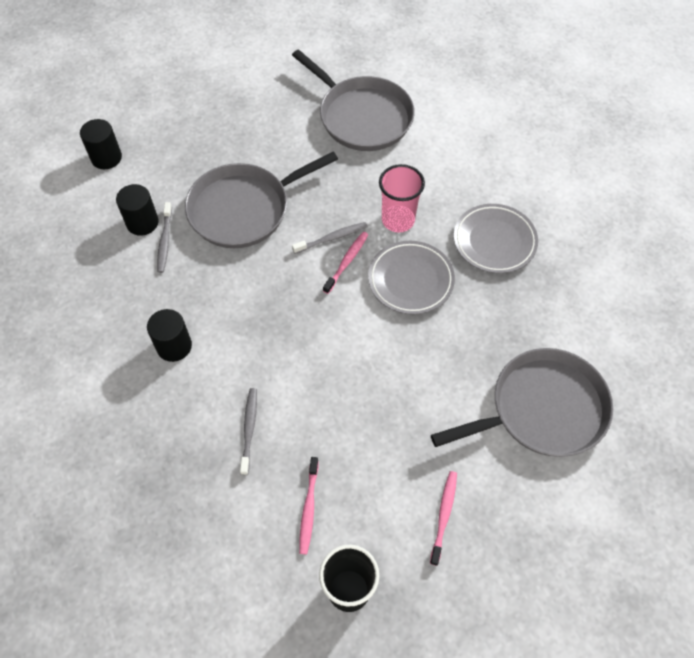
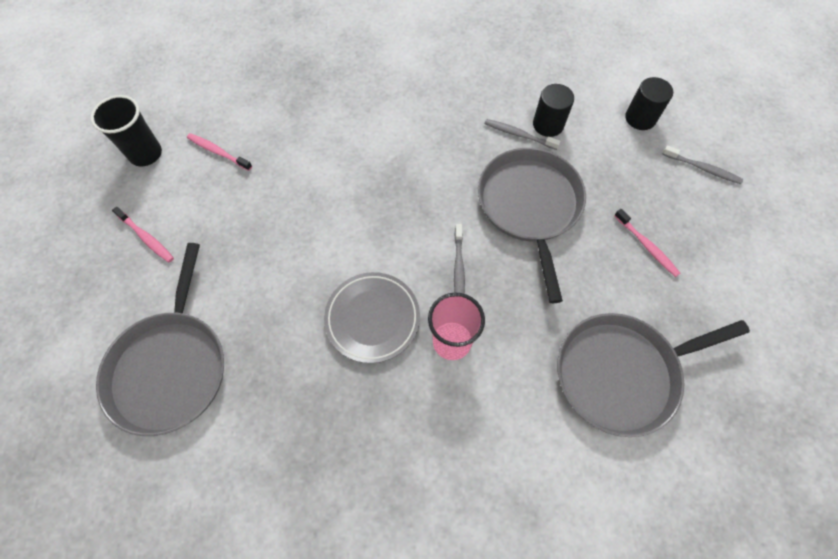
camera: 115 degrees right, 5 degrees up
black cylinder [147,309,192,362] -> none
grey toothbrush [240,388,257,475] -> grey toothbrush moved to [662,146,743,184]
pink toothbrush [323,232,368,294] -> pink toothbrush moved to [614,209,680,277]
grey plate [454,204,538,273] -> none

